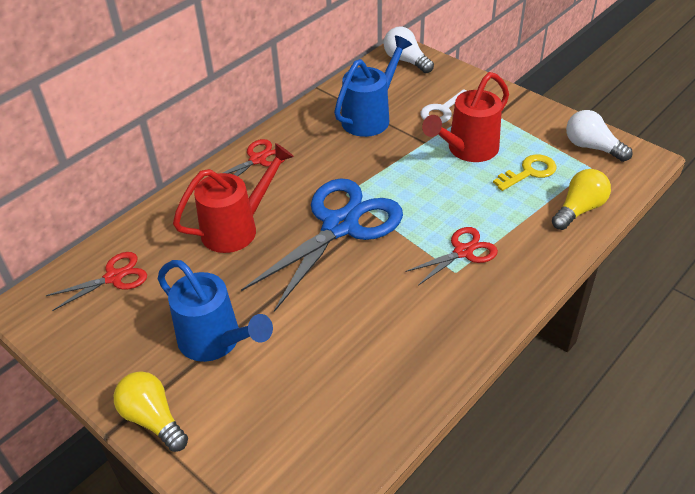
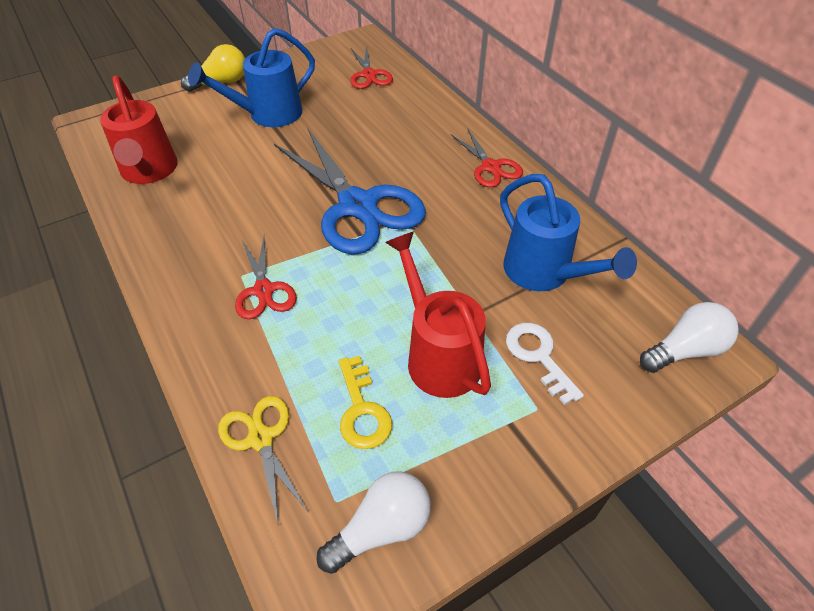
camera: 105 degrees right, 5 degrees up
red watering can [173,143,294,253] -> red watering can moved to [100,76,178,184]
yellow light bulb [552,169,611,230] -> yellow scissors [218,396,308,524]

